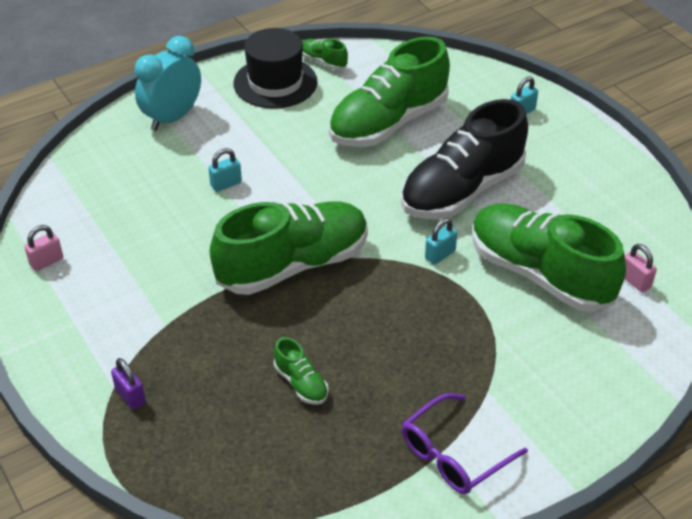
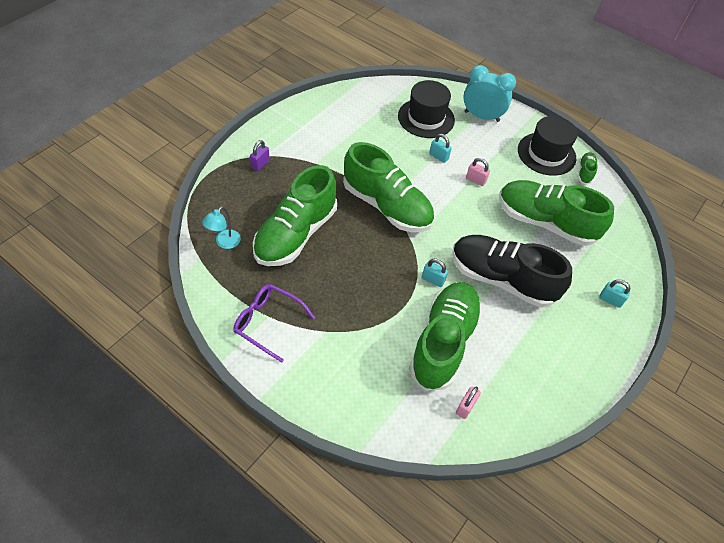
camera: 65 degrees right, 10 degrees up
pink padlock [24,225,63,271] -> pink padlock moved to [466,158,490,186]
green shoe [274,337,328,405] -> green shoe [253,165,337,266], size x2.40
none -> turquoise lamp [202,206,241,249]
none -> black hat [398,80,455,138]

